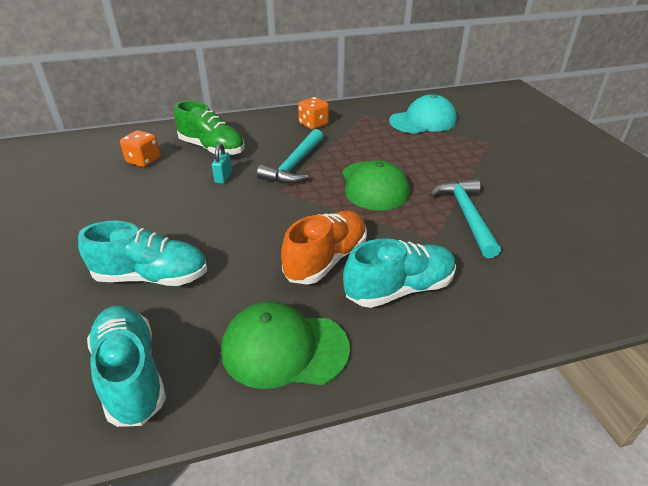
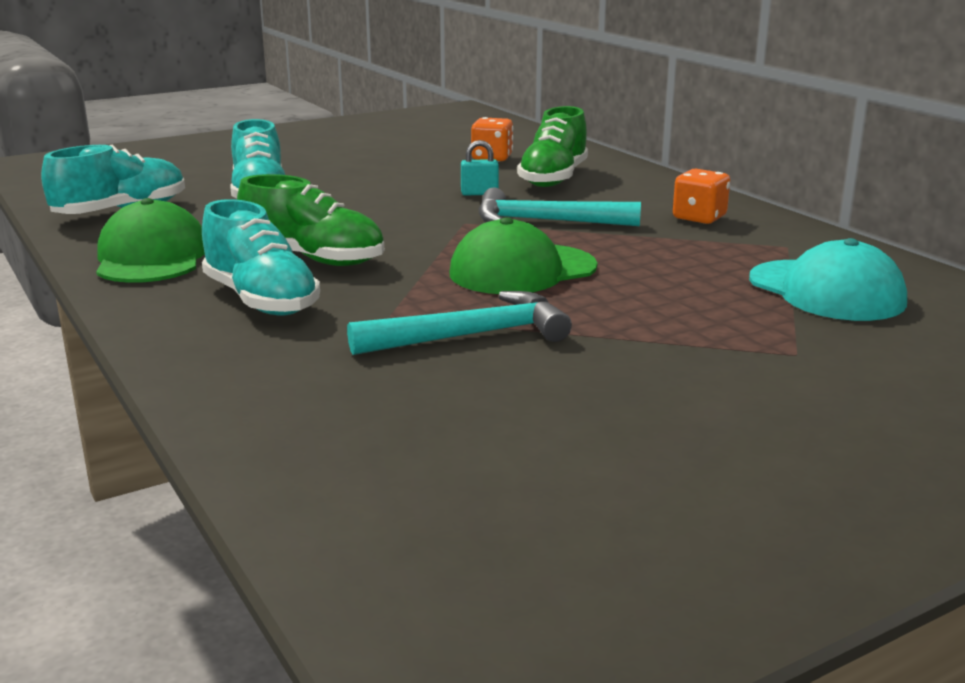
camera: 75 degrees right, 15 degrees down
orange shoe [281,211,367,285] -> green shoe [237,174,384,266]

